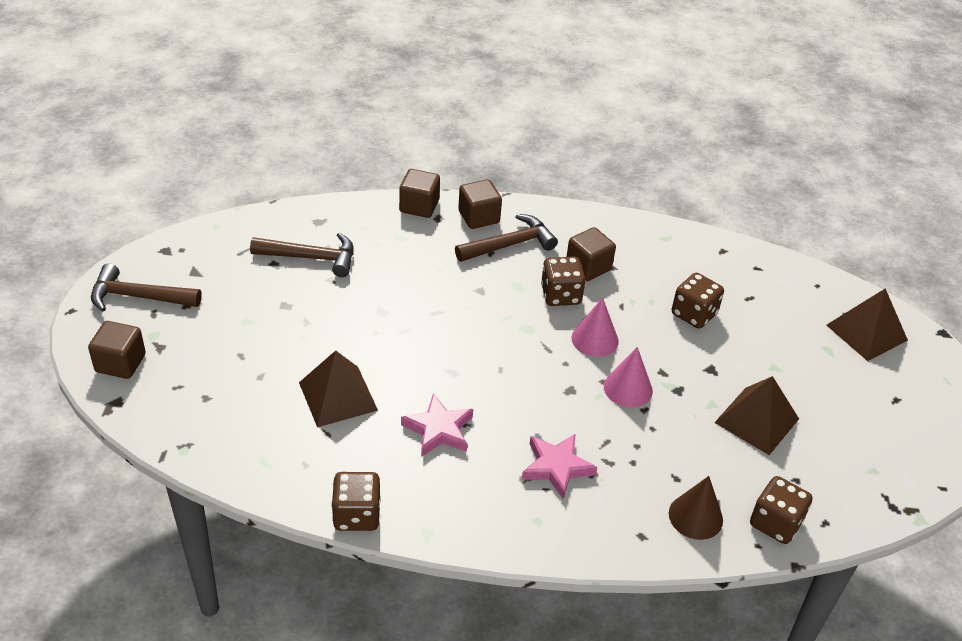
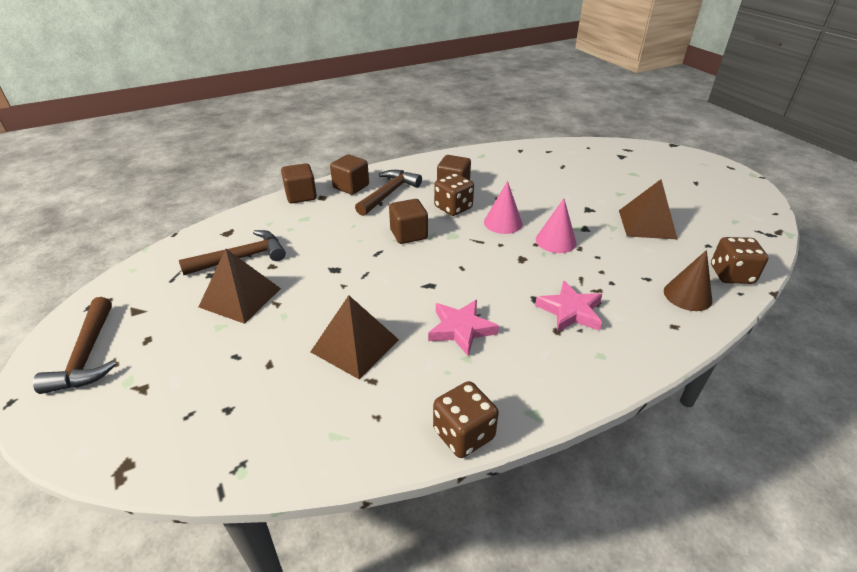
camera: 30 degrees left, 5 degrees down
brown cube [88,321,146,379] -> brown cube moved to [389,199,428,244]
brown hammer [91,263,202,312] -> brown hammer turned 75 degrees counterclockwise [33,297,116,394]
brown dice [672,273,724,329] -> none
brown pyramid [826,288,908,361] -> brown pyramid moved to [199,249,281,324]

